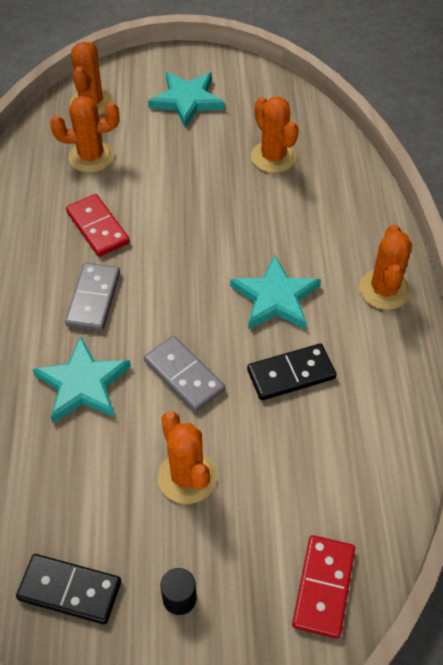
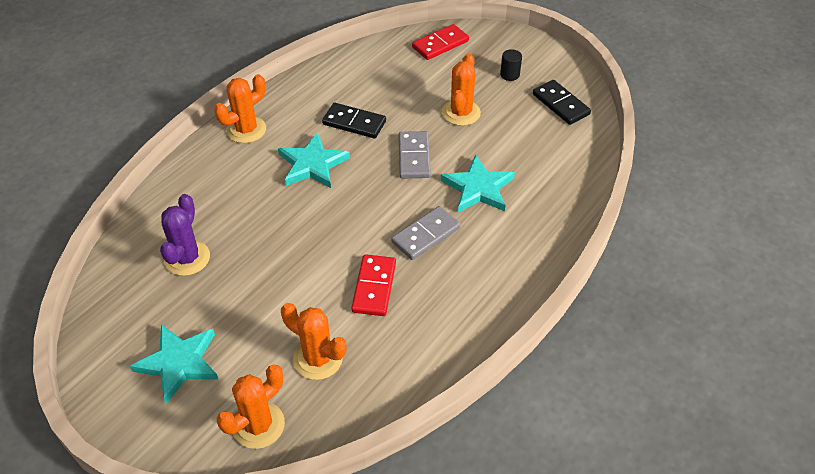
camera: 140 degrees left, 5 degrees down
orange cactus [251,96,299,173] -> purple cactus [160,194,210,276]

